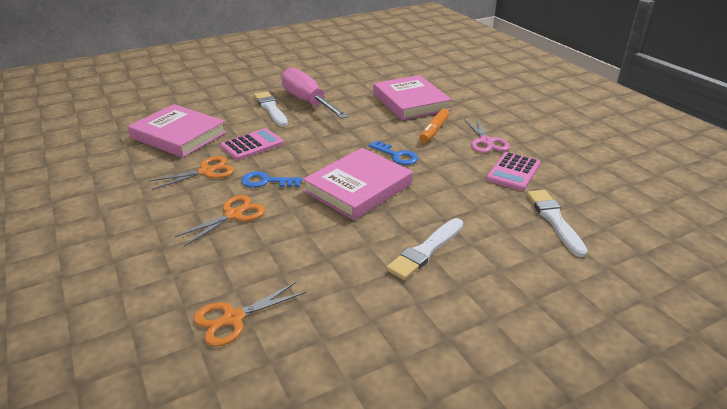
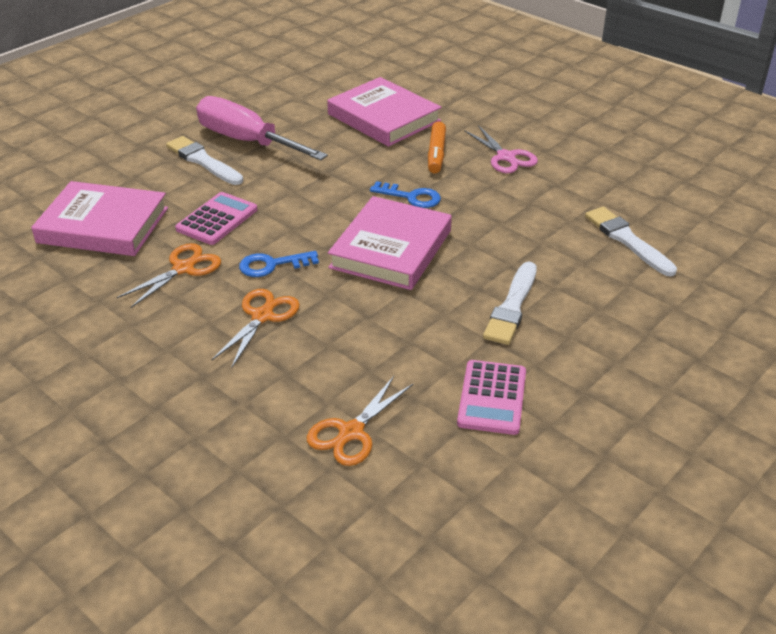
camera: 20 degrees left, 5 degrees up
pink calculator [486,152,541,191] -> pink calculator moved to [457,360,526,435]

